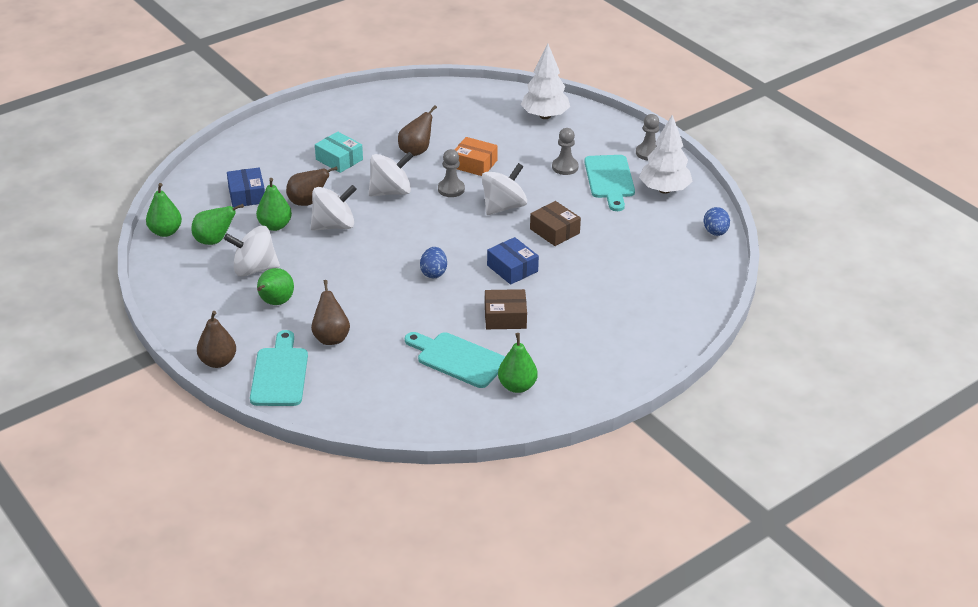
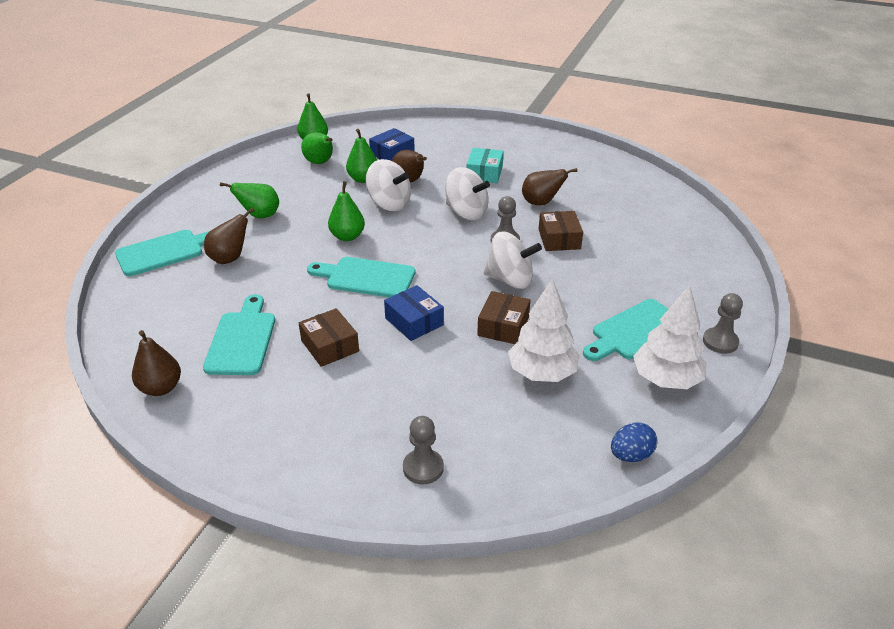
camera: 60 degrees right, 0 degrees up
brown pear [197,311,236,368] -> brown pear moved to [132,330,181,396]
white spinning top [224,226,280,277] -> none
blue egg [420,247,447,278] -> turquoise cutting board [307,257,415,297]
orange box [455,137,498,176] -> brown box [539,211,583,251]
blue box [487,237,539,285] -> blue box turned 60 degrees counterclockwise [384,285,444,341]
green pear [498,333,538,393] -> green pear moved to [328,181,365,241]
white tree [521,44,570,119] -> white tree moved to [508,279,580,382]
grey pawn [552,128,579,175] -> grey pawn moved to [403,416,444,484]

